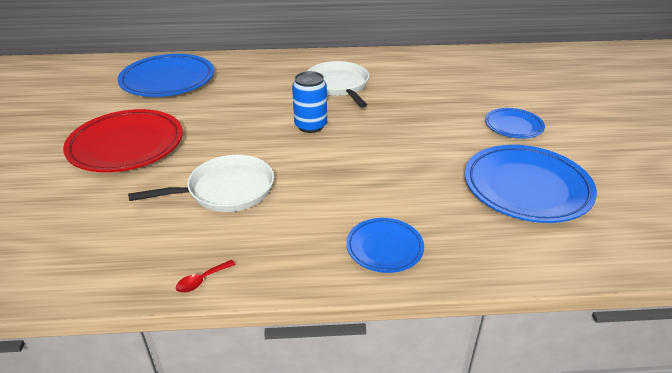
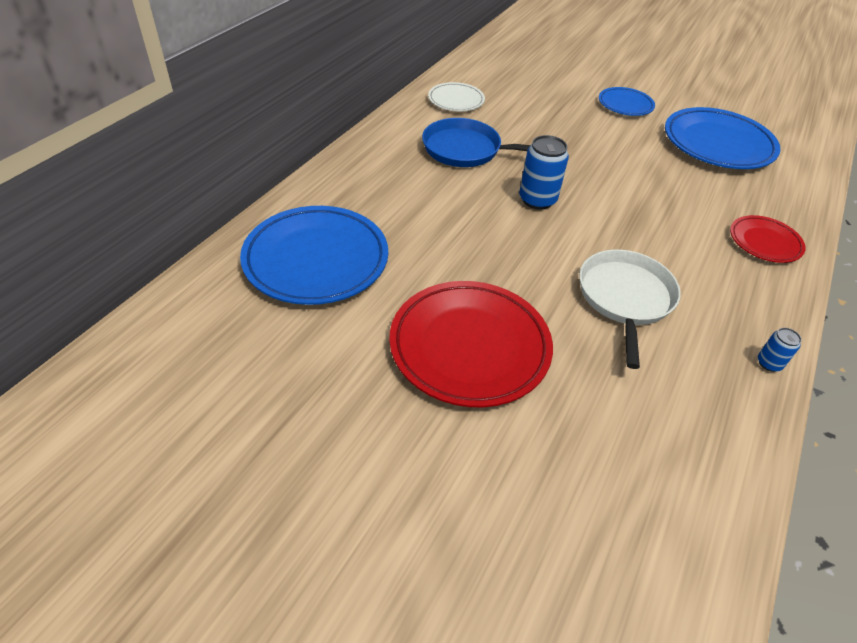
camera: 60 degrees left, 10 degrees up
red spoon [176,260,236,293] -> blue can [758,328,802,372]
white pan [308,61,369,108] -> blue pan [422,118,530,167]
blue plate [346,218,424,273] -> red plate [730,215,806,263]
none -> white plate [428,82,485,111]

